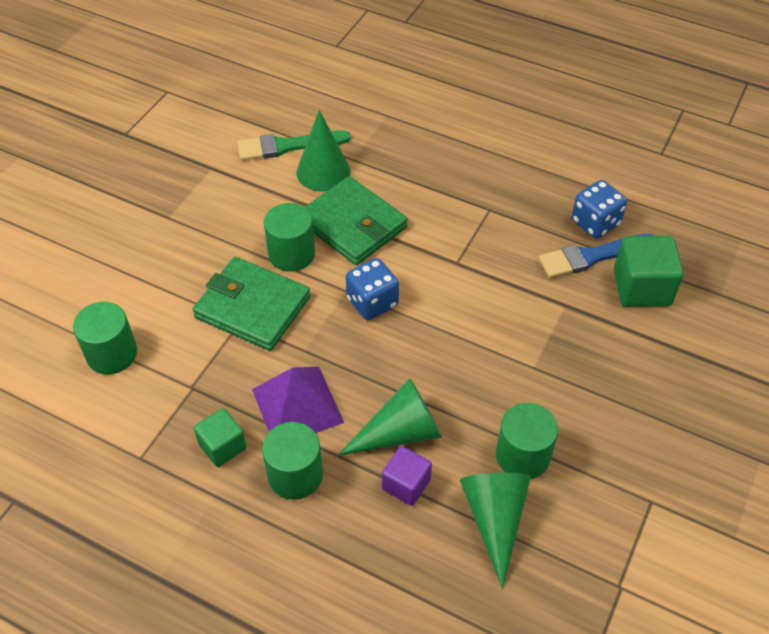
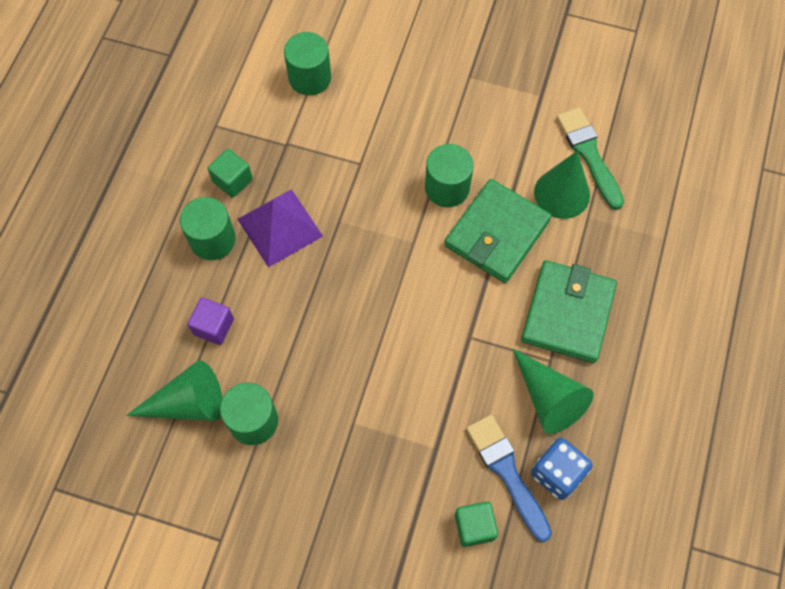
camera: 80 degrees right, 15 degrees up
green wallet [193,257,311,351] -> green wallet moved to [521,260,617,363]
green cone [338,378,442,456] -> green cone moved to [513,349,594,434]
blue dice [346,258,399,320] -> none
green cube [614,236,684,307] -> green cube [455,502,498,547], size x0.63

